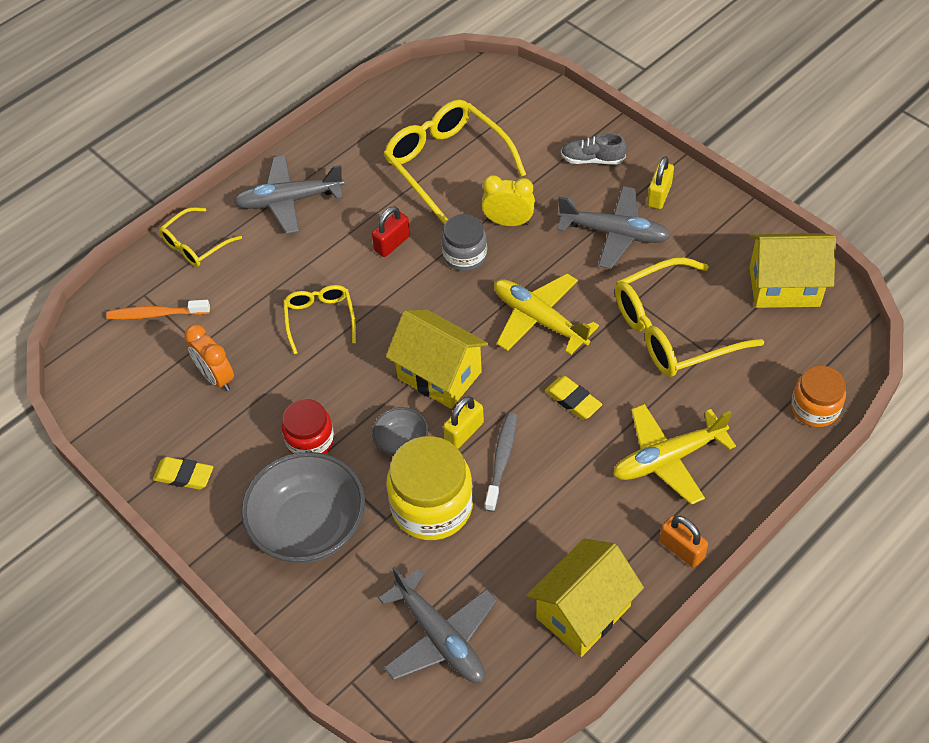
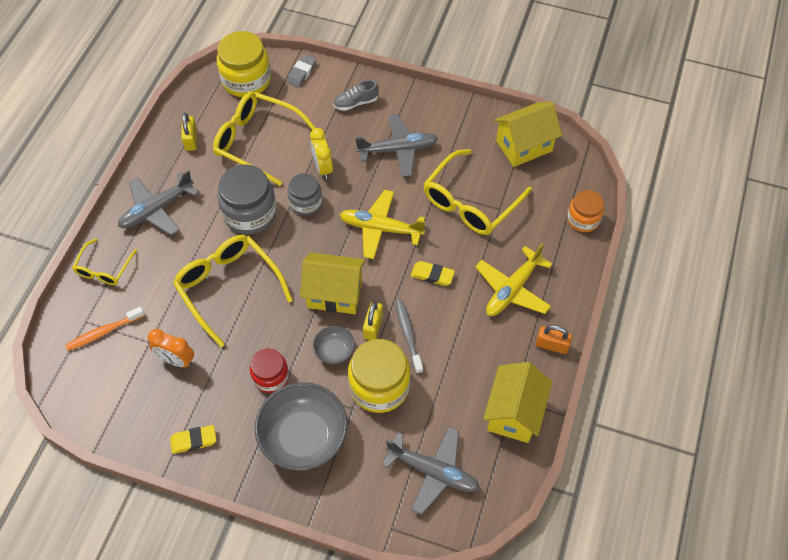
camera: 30 degrees left, 5 degrees up
yellow glasses [283,285,356,354] -> yellow glasses [173,235,293,347], size x1.79
red padlock [372,206,410,257] -> grey jar [217,164,277,234]
yellow clock [482,175,535,226] -> yellow clock turned 90 degrees counterclockwise [310,128,333,179]
yellow padlock [647,156,674,209] -> yellow padlock moved to [181,113,197,151]
none -> yellow jar [217,31,271,97]
none -> grey eraser [287,54,317,87]

